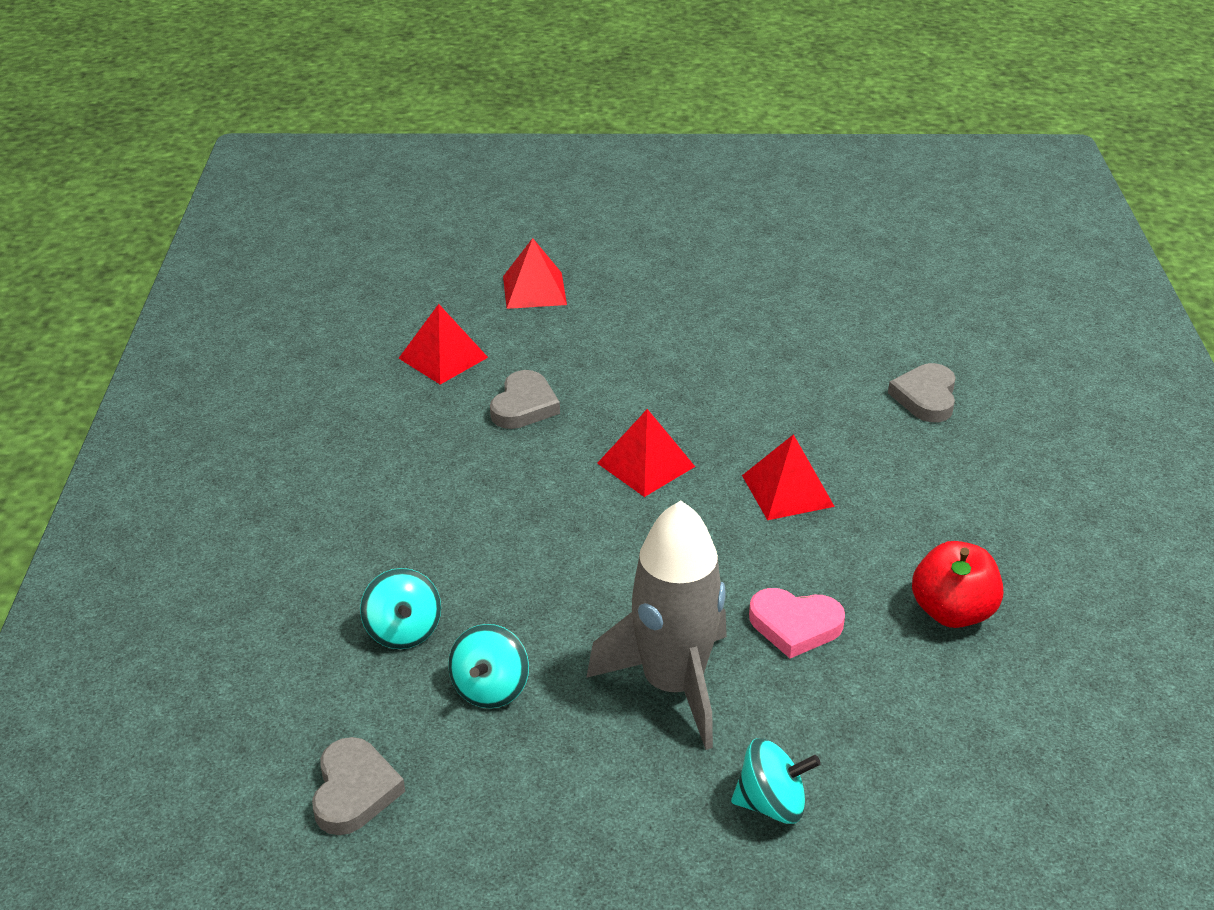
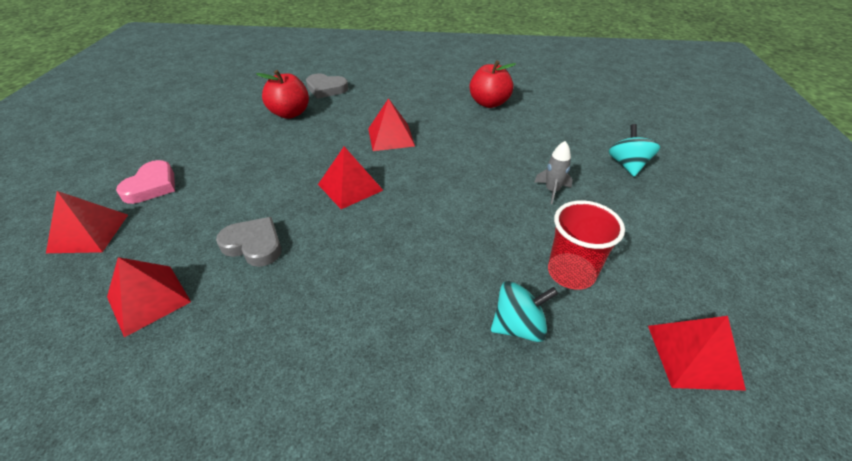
camera: 85 degrees left, 5 degrees up
grey heart [312,737,405,835] -> red pyramid [648,316,746,391]
turquoise spinning top [448,624,529,708] -> red cup [548,200,625,290]
grey rocket [586,501,727,750] -> grey rocket [534,141,573,204], size x0.41
pink heart [749,588,845,658] -> pink heart moved to [116,160,175,204]
none -> red apple [256,70,309,119]

